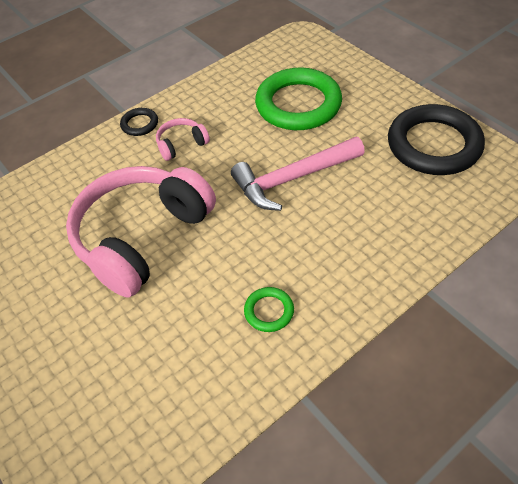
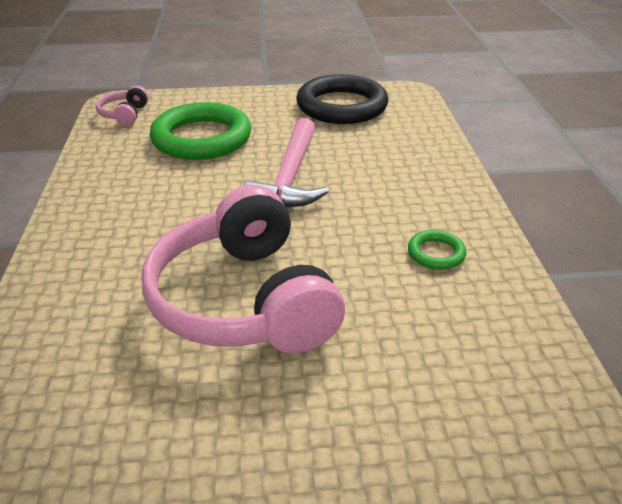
camera: 60 degrees left, 15 degrees down
black ring [120,108,158,136] -> none
pink headphones [156,118,210,161] -> pink headphones moved to [96,86,149,126]

